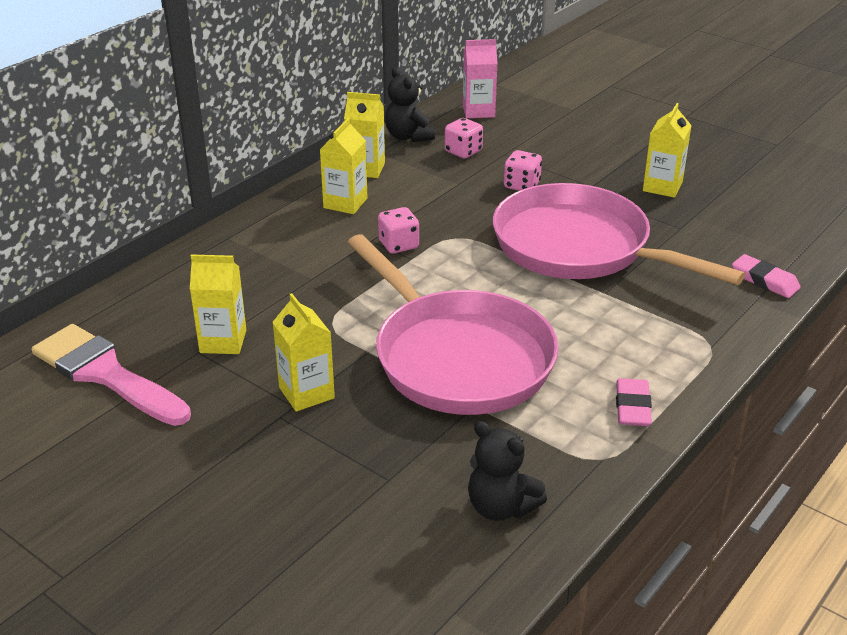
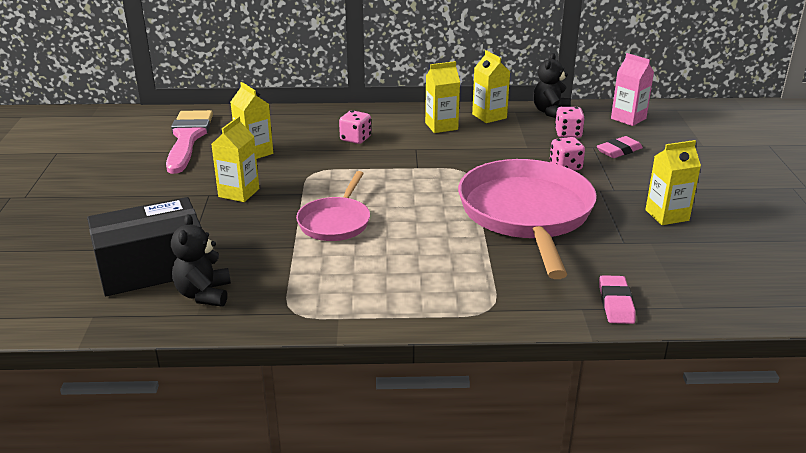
camera: 50 degrees right, 5 degrees down
pink pan [347,234,559,415] -> pink pan [296,171,370,241], size x0.52
pink dice [378,207,419,254] -> pink dice moved to [339,110,371,144]
pink eraser [616,378,652,426] -> pink eraser moved to [597,136,643,158]
none -> black box [87,197,202,296]

